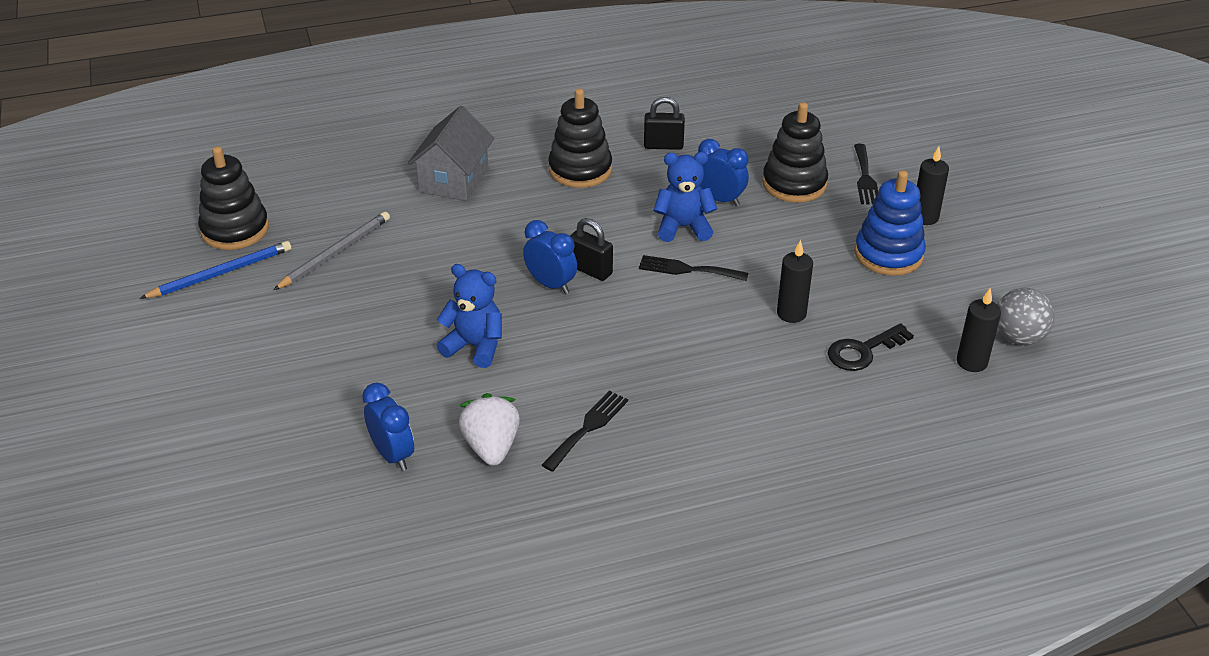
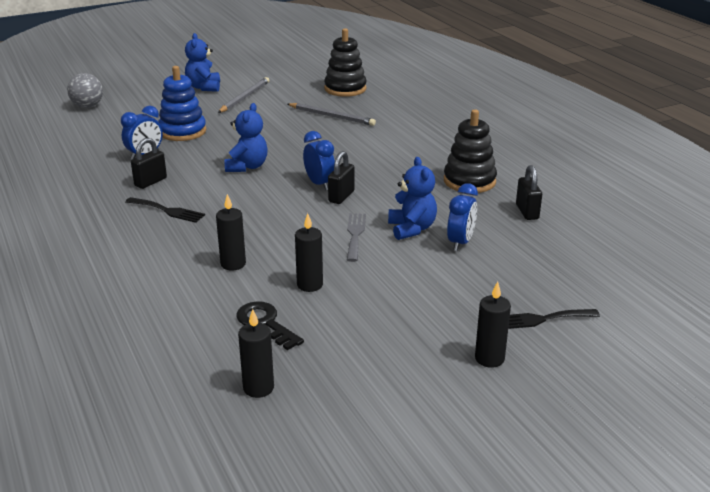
camera: 80 degrees right, 10 degrees down
blue pencil [140,241,291,299] -> none
grey house [408,106,494,201] -> none
white strawberry [459,393,520,466] -> black padlock [131,138,167,189]
blue clock [523,220,577,294] -> blue clock turned 60 degrees counterclockwise [303,131,335,190]
black fork [639,255,748,281] -> grey fork [347,213,366,262]
black stacking toy [762,102,828,203] -> none
blue stacking toy [855,170,926,276] -> blue stacking toy moved to [158,66,206,141]
grey ball [998,288,1055,345] -> grey ball moved to [67,73,103,108]
none -> blue teddy bear [185,33,220,92]
none -> black candle [216,194,246,271]
none -> grey pencil [218,77,270,113]

